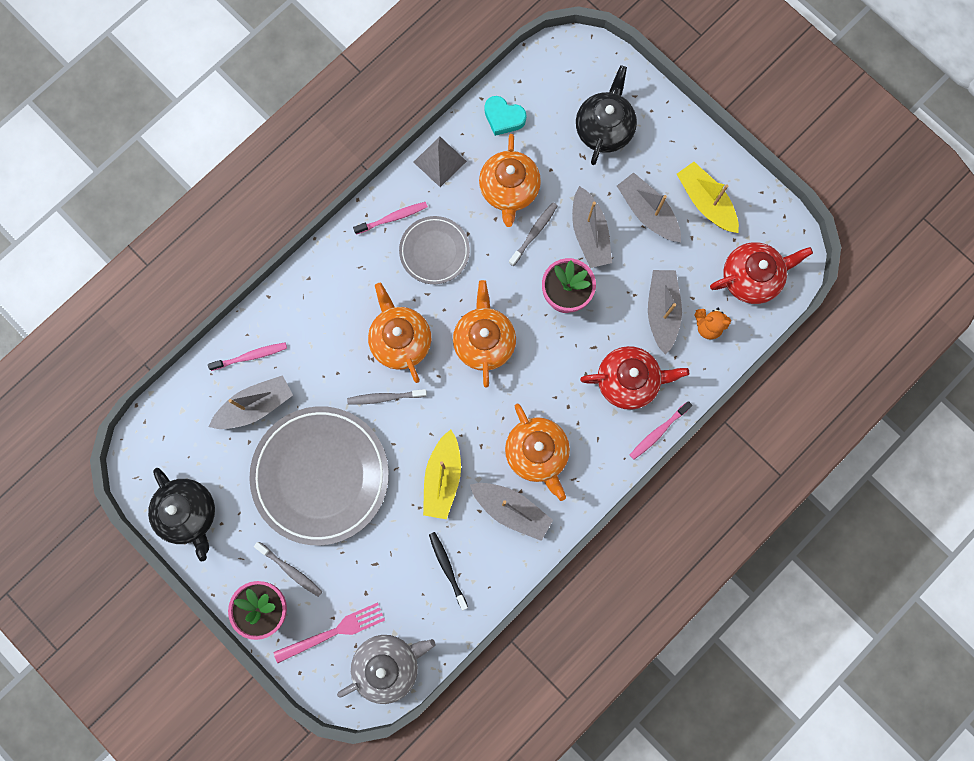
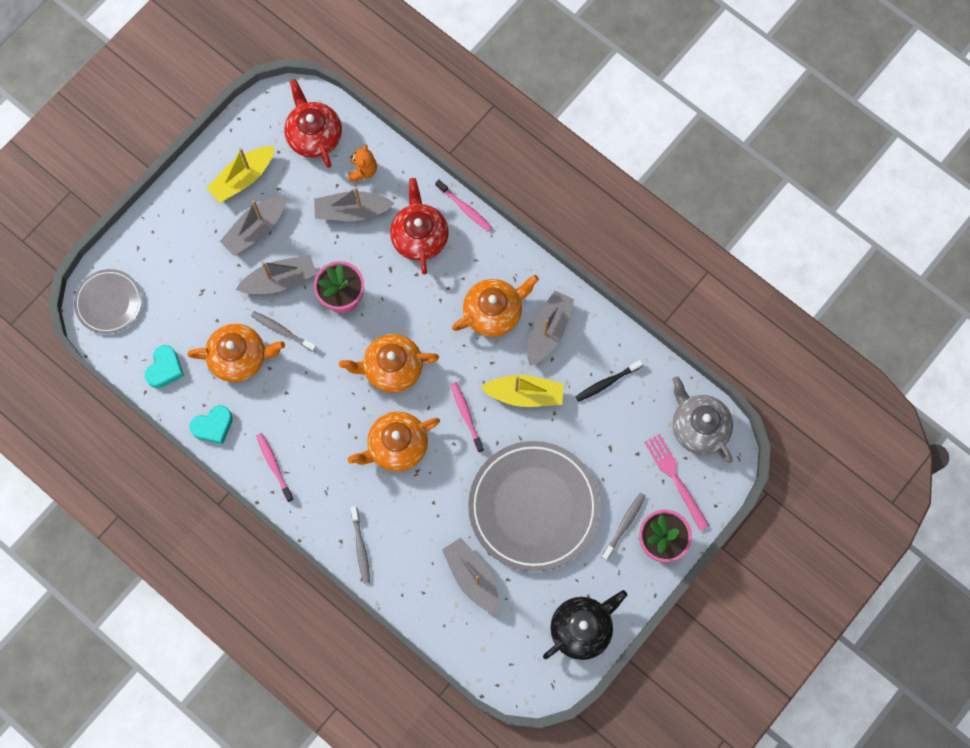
camera: 95 degrees left, 5 degrees down
pink toothbrush [208,342,287,371] -> pink toothbrush moved to [451,382,484,453]
grey toothbrush [347,389,427,405] -> grey toothbrush moved to [351,506,370,584]
grey plate [399,216,470,284] -> grey plate moved to [74,269,142,334]
grey pyramid [414,137,467,187] -> turquoise heart [189,405,233,444]
black teapot [576,65,637,165] -> none

